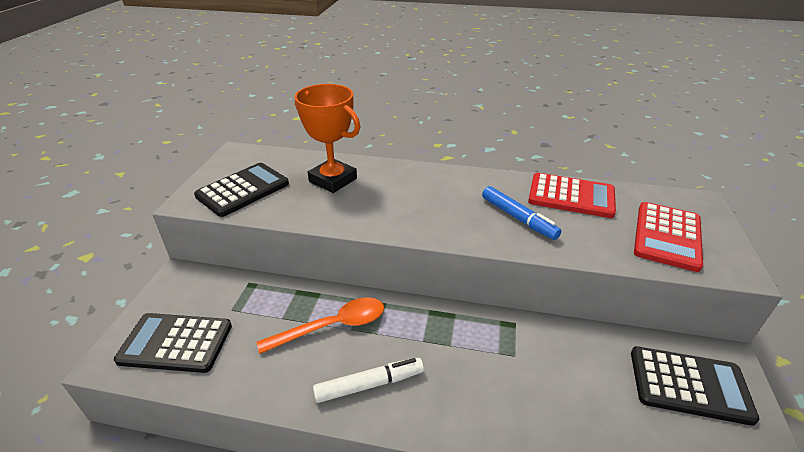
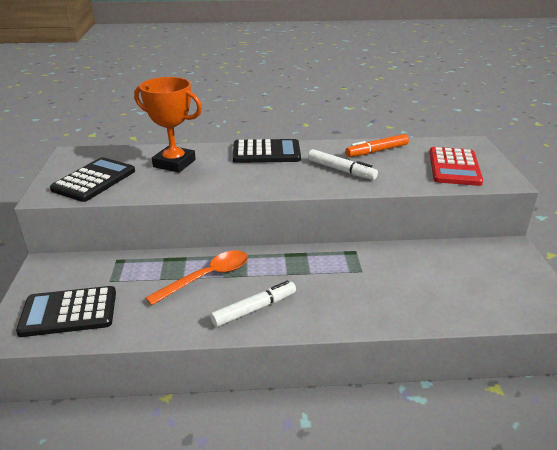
camera: 15 degrees left, 5 degrees down
blue marker [482,186,561,240] -> white marker [308,149,378,180]
red calculator [528,173,616,218] -> orange marker [345,134,409,157]
black calculator [631,346,759,426] -> black calculator moved to [233,139,301,163]

